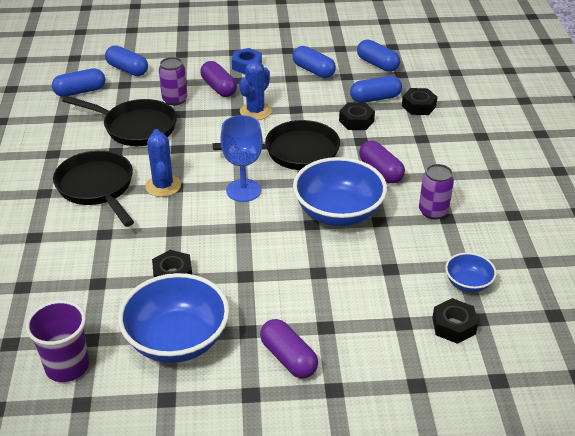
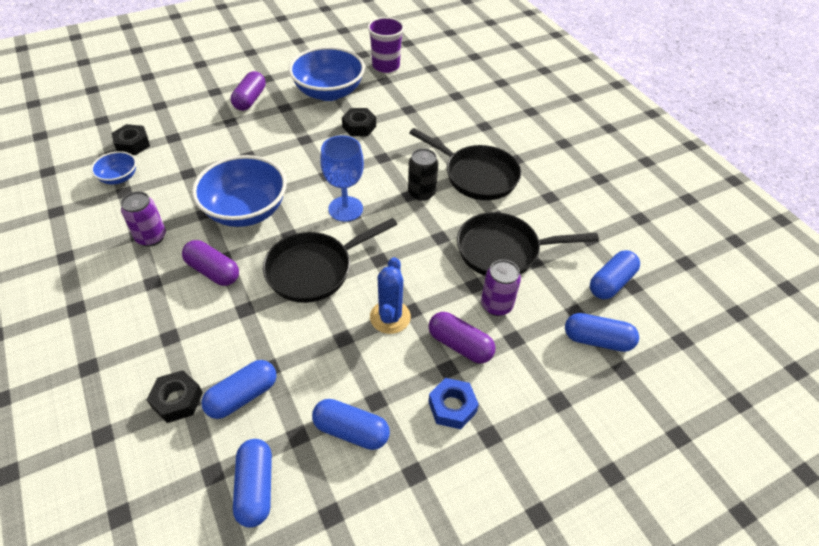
camera: 155 degrees right, 10 degrees up
blue cactus [145,129,181,197] -> black can [408,148,438,201]
purple capsule [260,319,318,378] -> purple capsule turned 75 degrees clockwise [231,71,266,111]
black nut [339,102,375,130] -> none
blue capsule [357,39,400,72] -> blue capsule turned 60 degrees clockwise [233,439,272,528]

